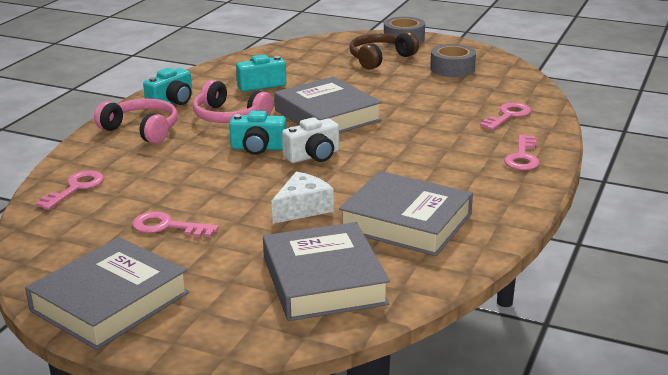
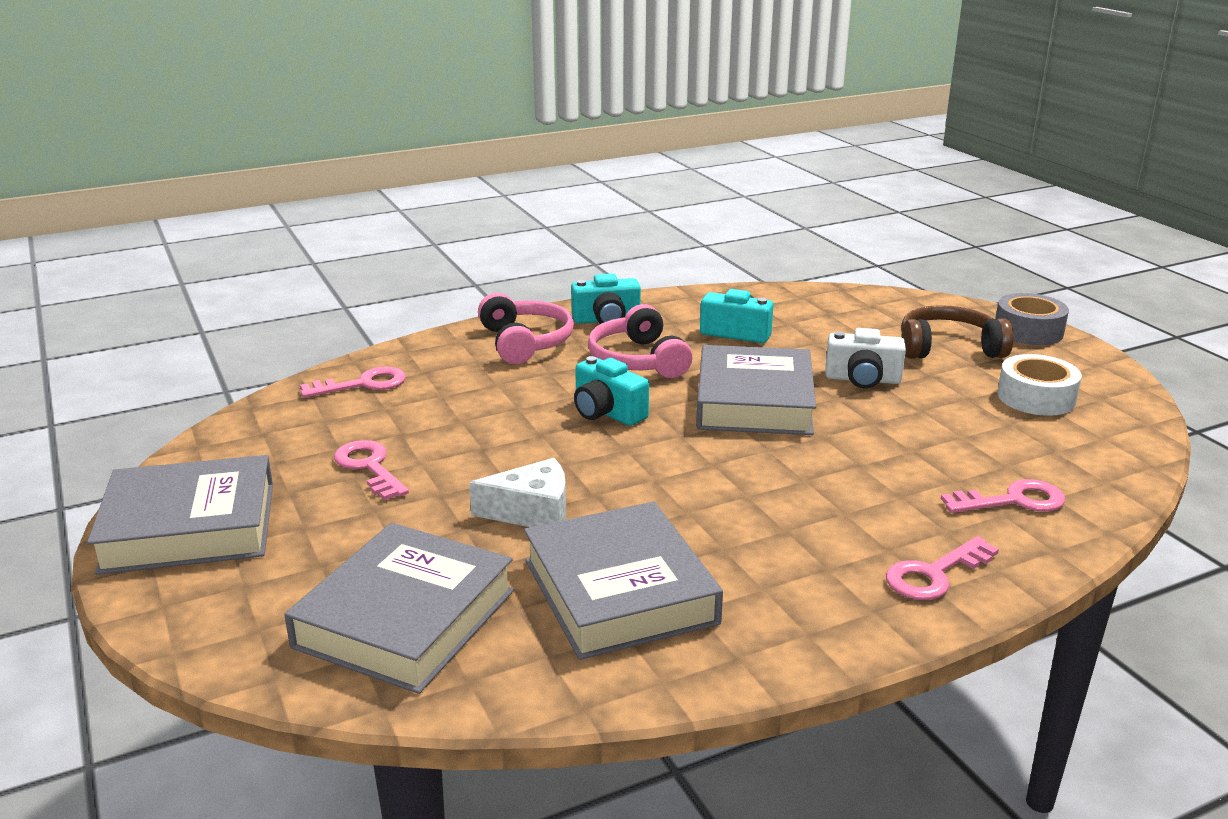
camera: 40 degrees right, 0 degrees up
white camera [282,117,339,163] -> white camera moved to [825,328,906,389]
grey tape [430,44,476,77] -> white tape [997,354,1082,416]

